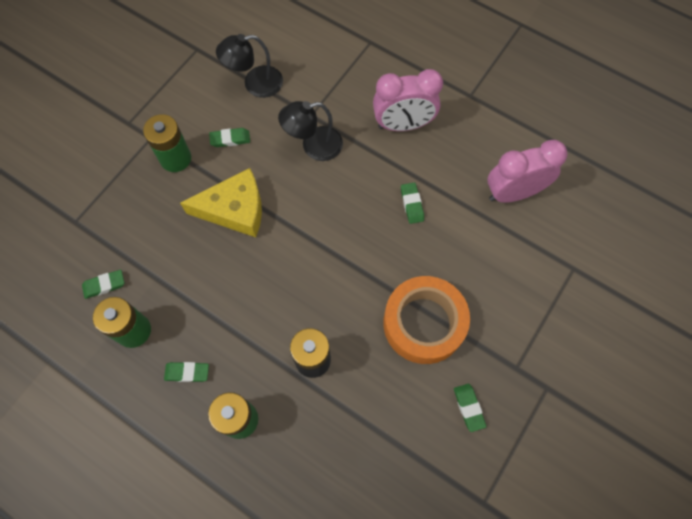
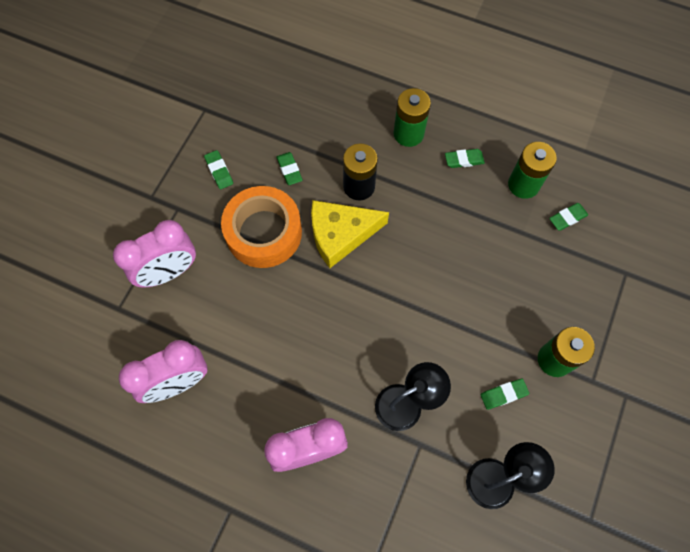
camera: 170 degrees right, 0 degrees up
yellow cheese [180,168,262,237] -> yellow cheese moved to [311,200,389,268]
green eraser [401,182,424,224] -> green eraser moved to [276,152,303,185]
none -> pink clock [113,220,196,288]

